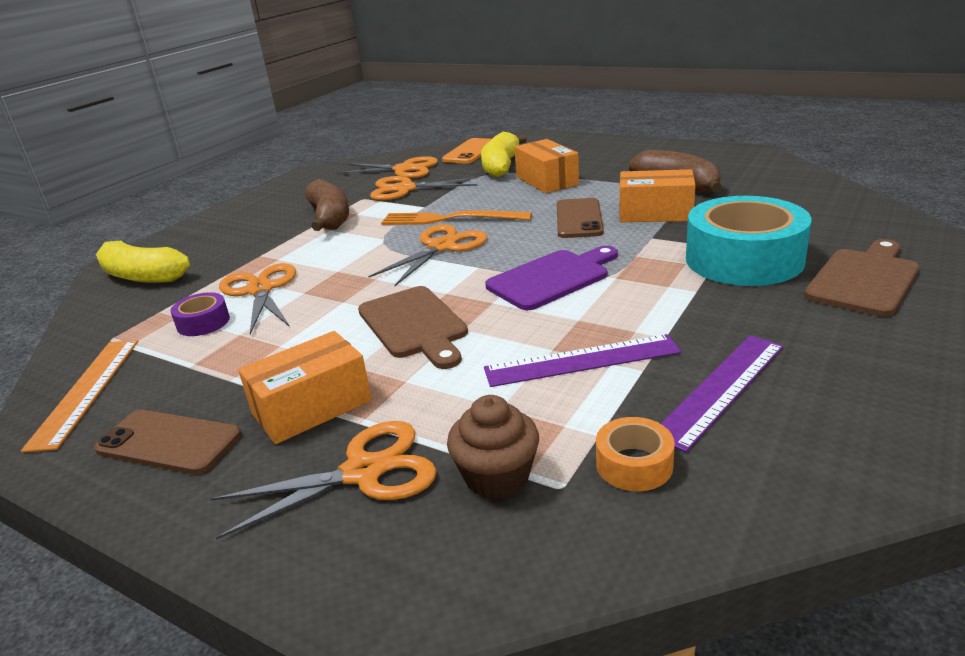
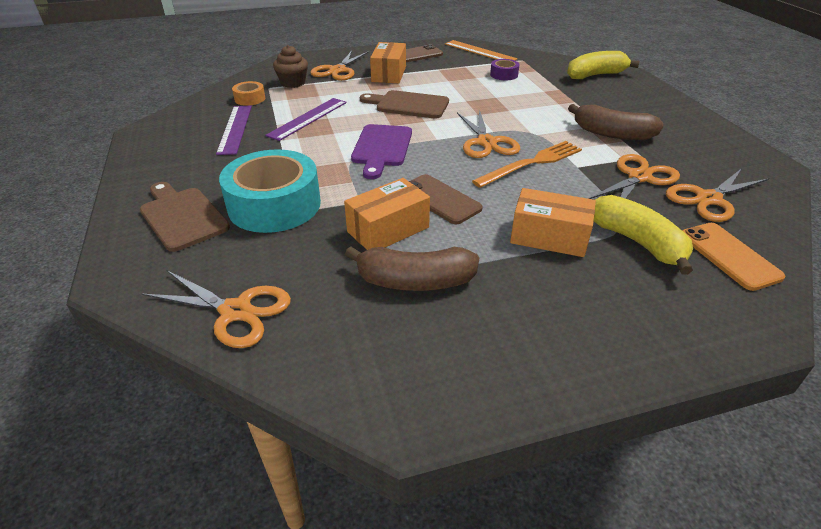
camera: 130 degrees right, 10 degrees up
orange scissors [219,263,296,334] -> orange scissors moved to [142,270,291,348]
brown cutting board [804,239,919,317] -> brown cutting board turned 150 degrees clockwise [140,182,230,252]

